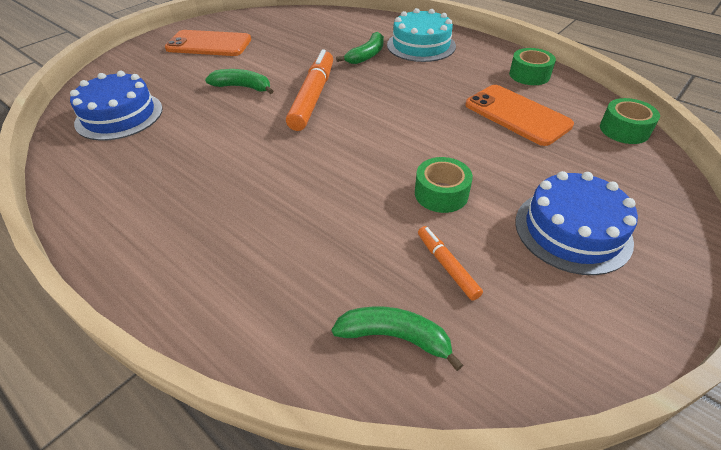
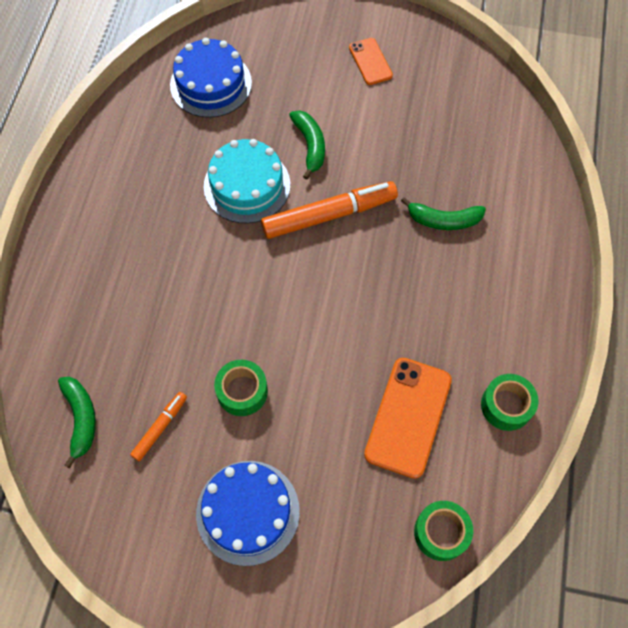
camera: 60 degrees right, 20 degrees up
orange phone [165,30,251,56] -> orange phone [349,38,393,85], size x0.57
turquoise cake [387,8,456,62] -> turquoise cake moved to [204,139,290,223]

